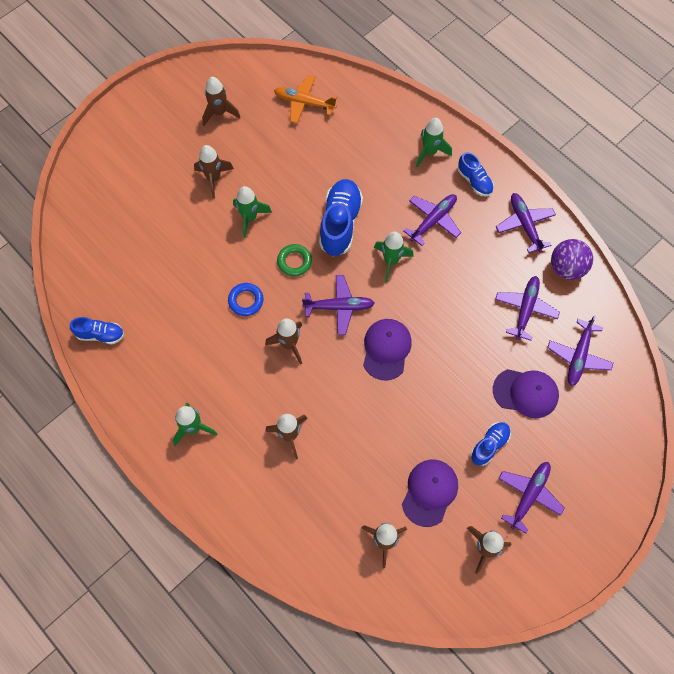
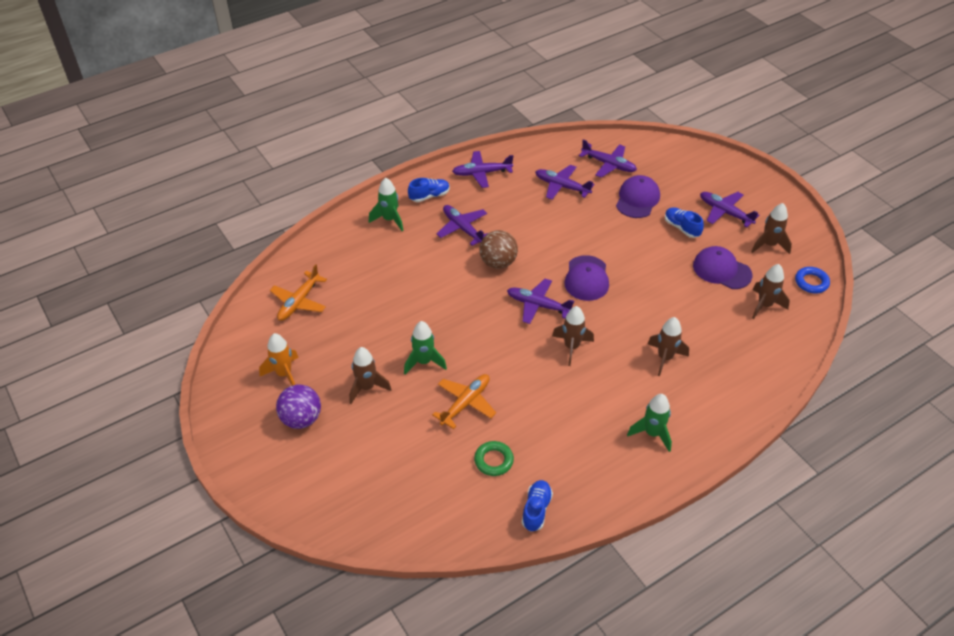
camera: 80 degrees left, 20 degrees down
brown rocket [202,77,241,126] -> orange rocket [259,333,298,386]
blue ring [228,283,264,316] -> blue ring moved to [795,267,830,293]
green ring [277,244,312,276] -> green ring moved to [474,441,514,476]
purple plane [302,275,375,335] -> purple plane turned 75 degrees counterclockwise [507,279,574,324]
blue shoe [319,179,363,256] -> none
purple cap [363,319,412,381] -> purple cap turned 105 degrees counterclockwise [564,255,609,301]
green rocket [374,232,414,282] -> brown ball [480,230,518,269]
purple ball [551,239,593,280] -> purple ball moved to [276,385,321,429]
none -> orange plane [432,374,496,429]

